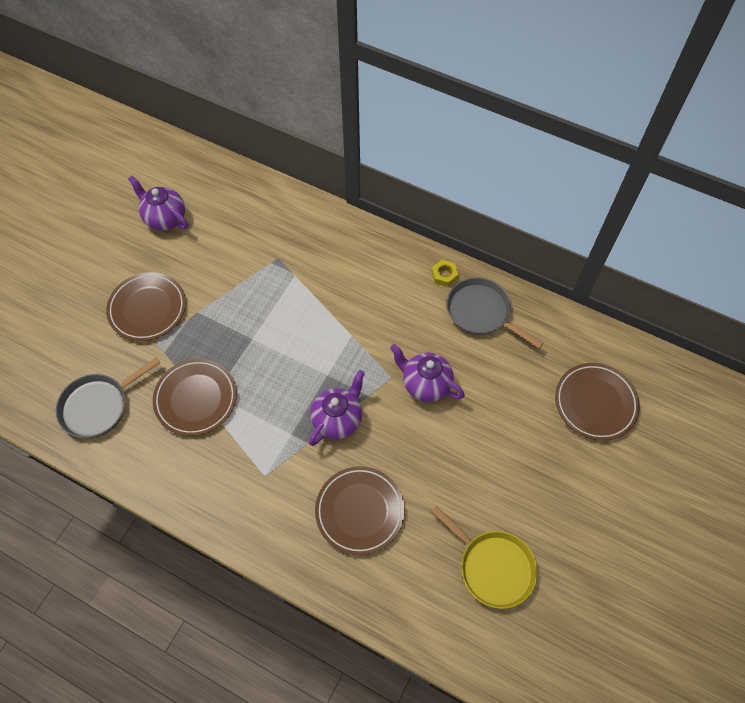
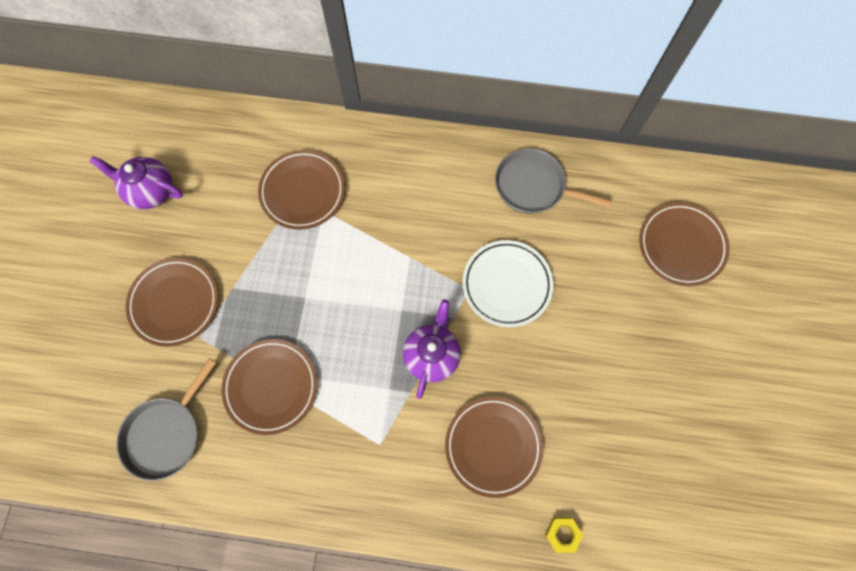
camera: 20 degrees left, 10 degrees up
purple teapot [390,344,465,402] -> white plate [463,240,553,327]
yellow pan [431,505,538,609] -> none
yellow nut [432,260,459,287] -> yellow nut moved to [545,517,583,553]
none -> brown plate [258,150,345,230]

